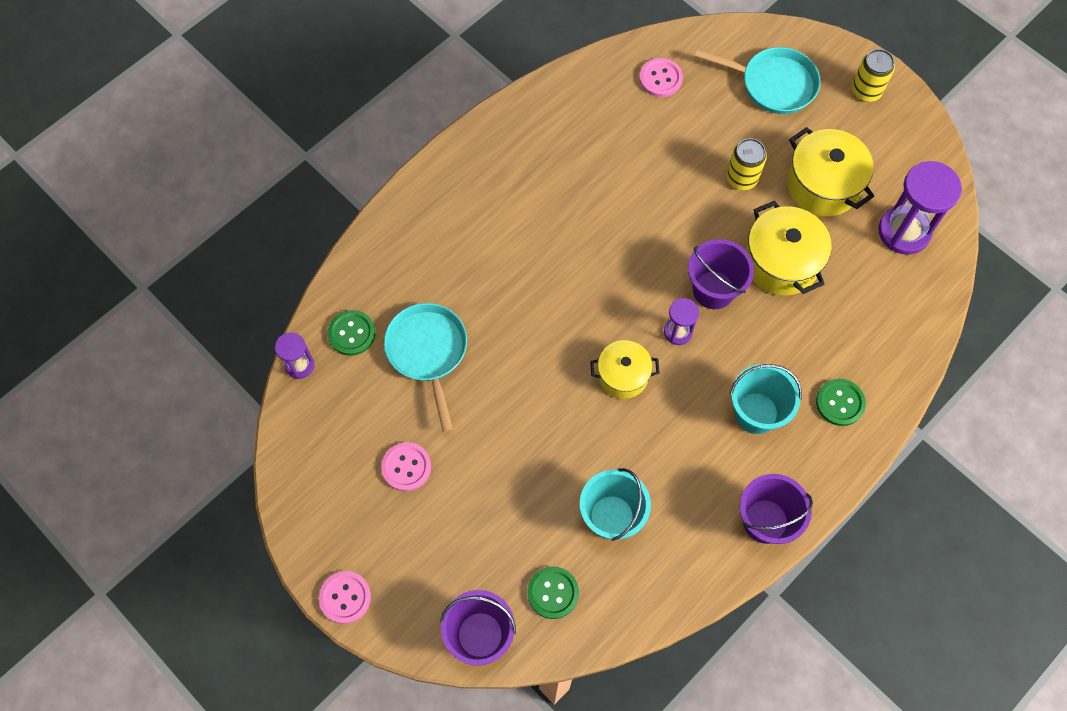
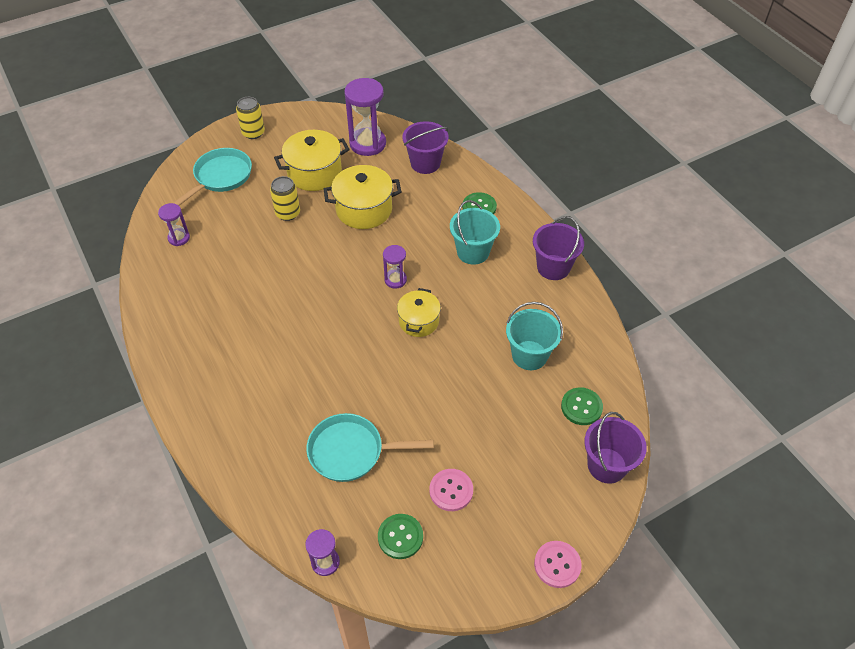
camera: 75 degrees left, 15 degrees down
green button [328,310,375,356] -> green button moved to [378,514,423,559]
pink button [639,58,683,97] -> purple hourglass [158,203,190,246]
purple bucket [688,239,754,309] -> purple bucket moved to [402,121,448,174]

